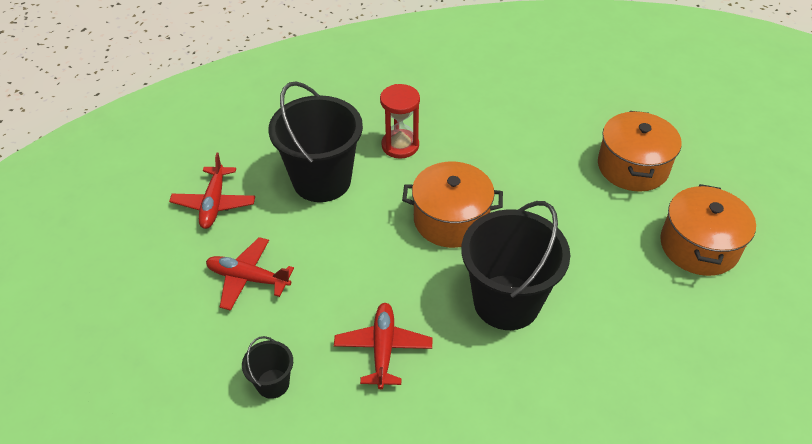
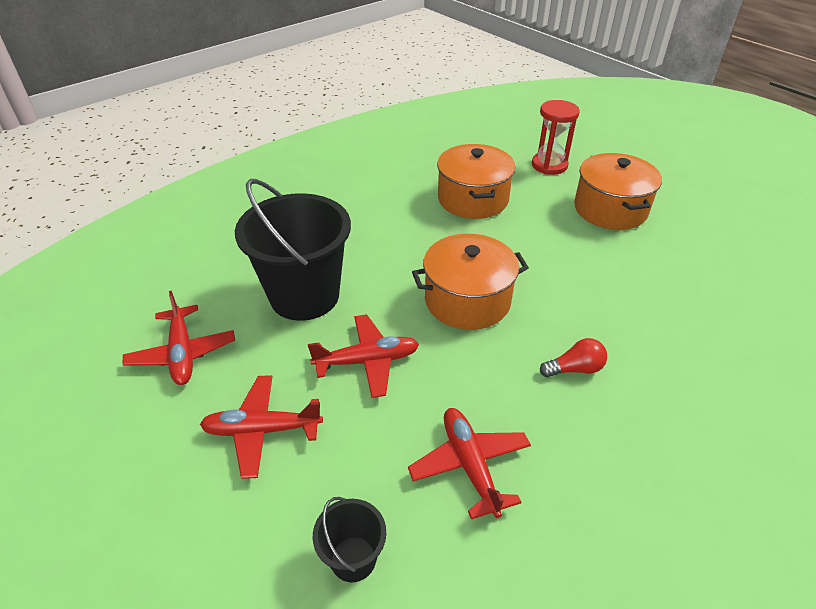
camera: 20 degrees left, 5 degrees down
red hourglass [380,84,420,159] -> red hourglass moved to [532,100,580,175]
black bucket [461,201,570,330] -> red light bulb [540,338,607,377]
orange pot [660,184,756,276] -> orange pot moved to [437,144,516,219]
none -> red plane [308,314,419,398]

